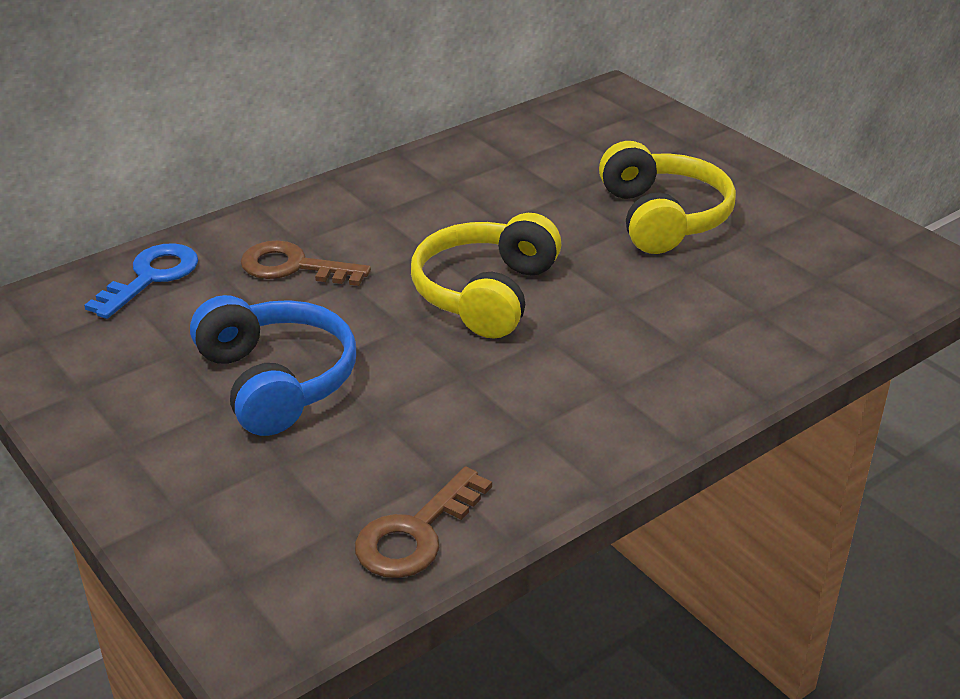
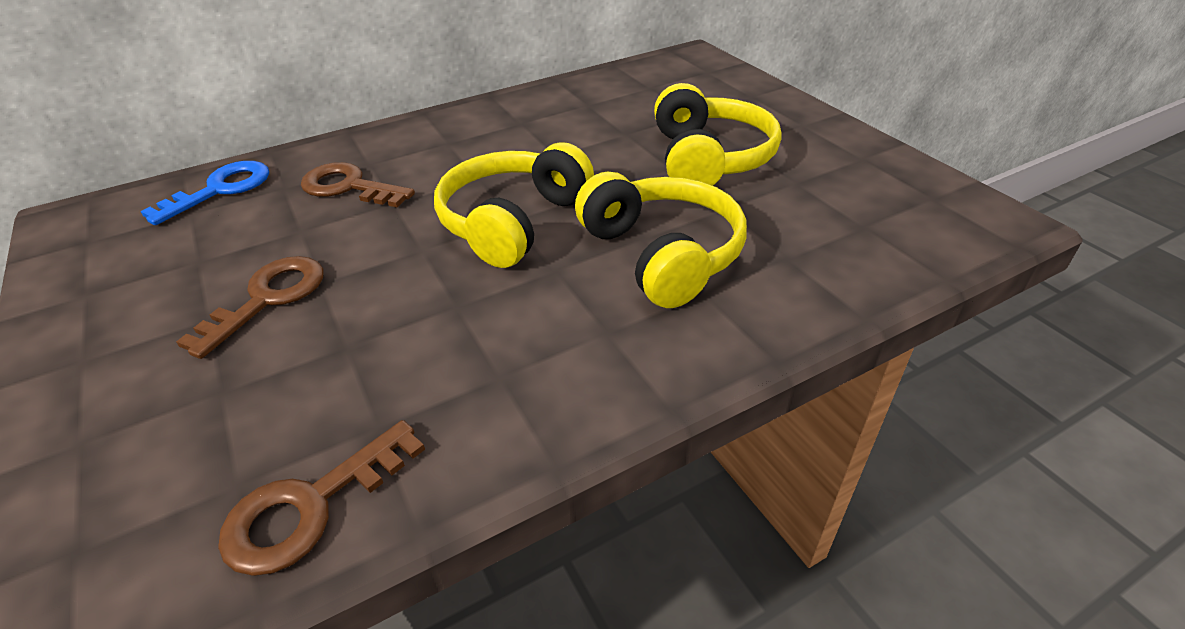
camera: 10 degrees right, 5 degrees up
blue headphones [190,295,356,436] -> brown key [176,256,324,359]
none -> yellow headphones [575,172,747,308]

